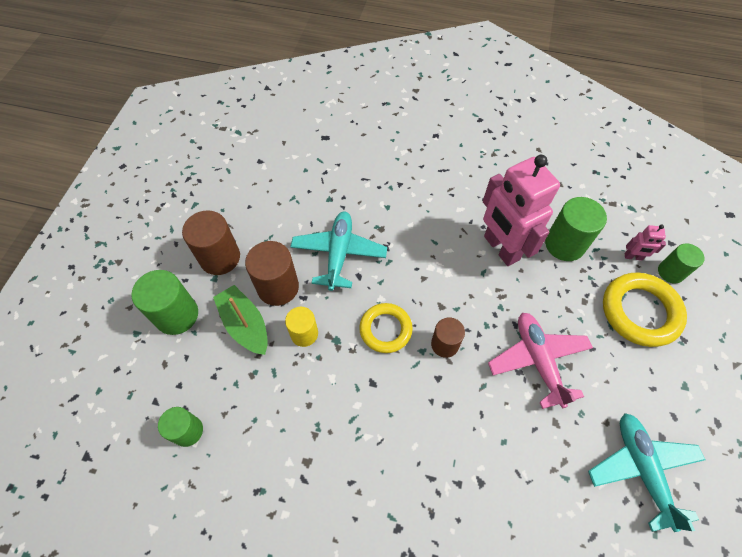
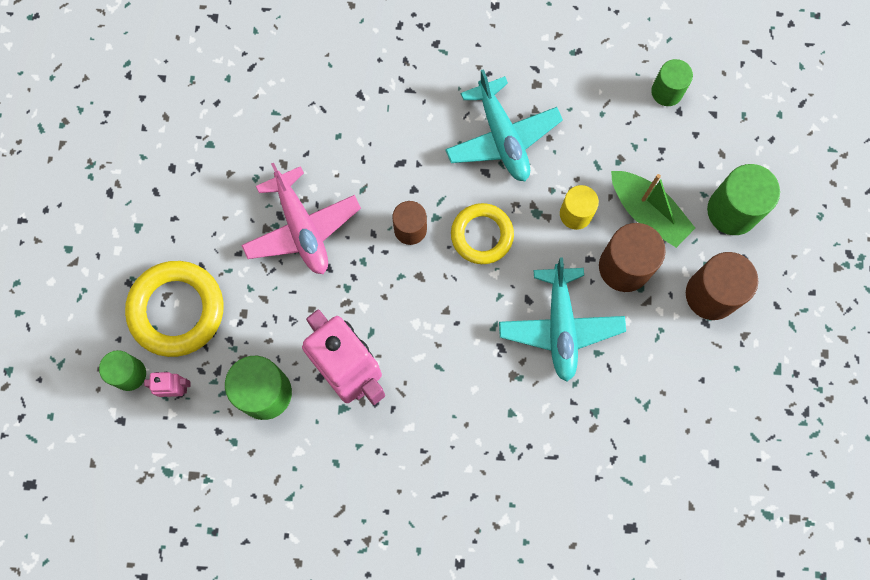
camera: 170 degrees right, 15 degrees up
turquoise plane [588,413,705,532] -> turquoise plane moved to [445,69,563,181]

